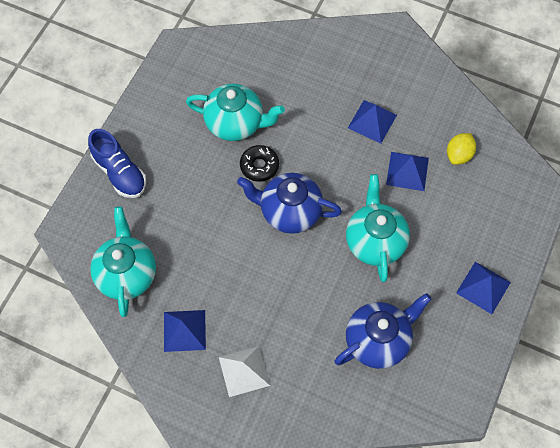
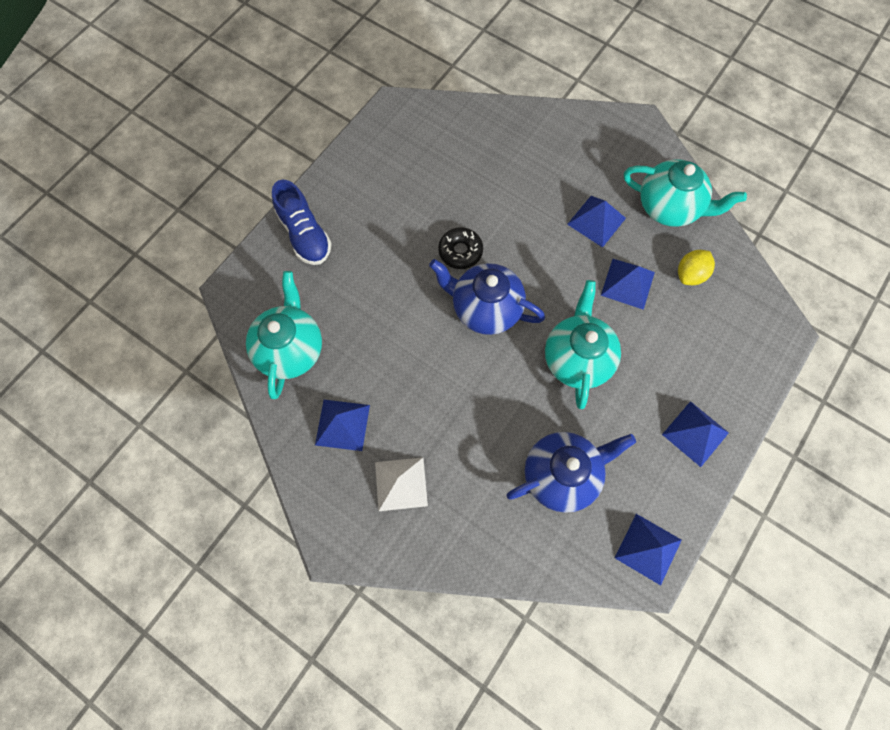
camera: 10 degrees right, 5 degrees up
turquoise teapot [186,84,285,141] -> turquoise teapot moved to [624,159,747,227]
none -> blue pyramid [615,514,682,585]

